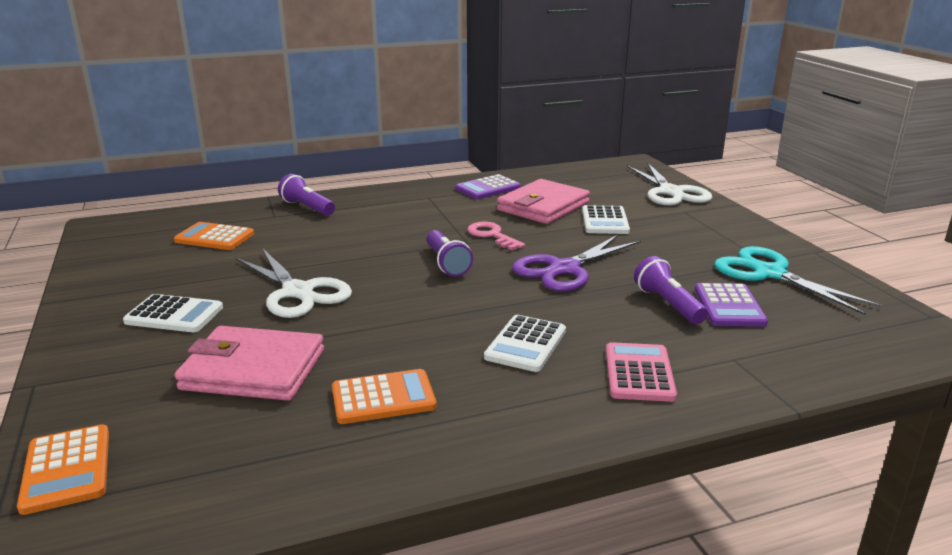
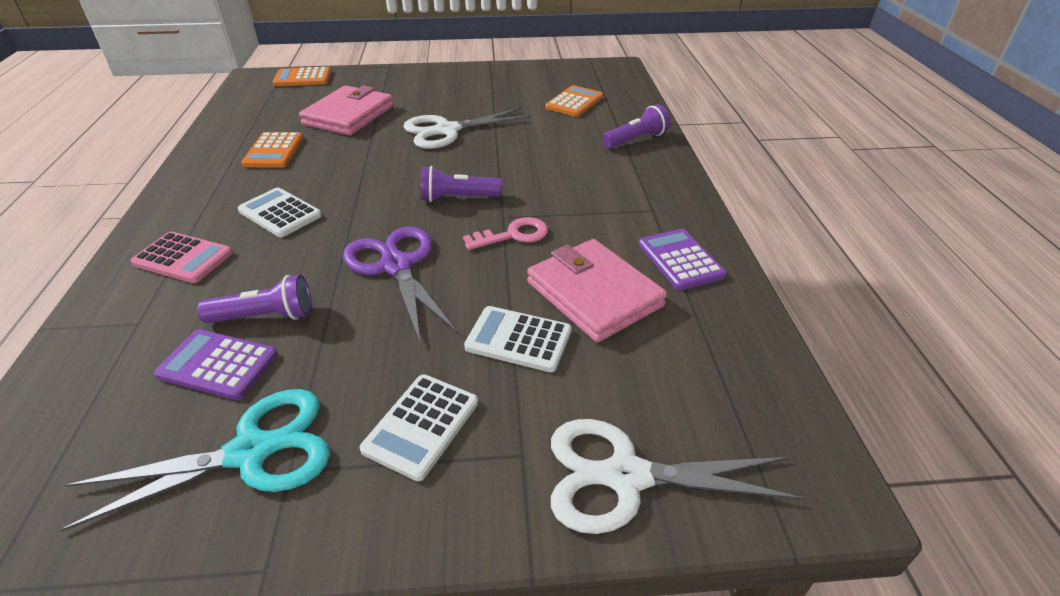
camera: 105 degrees right, 15 degrees up
white calculator [123,294,223,332] -> white calculator moved to [360,374,478,481]

